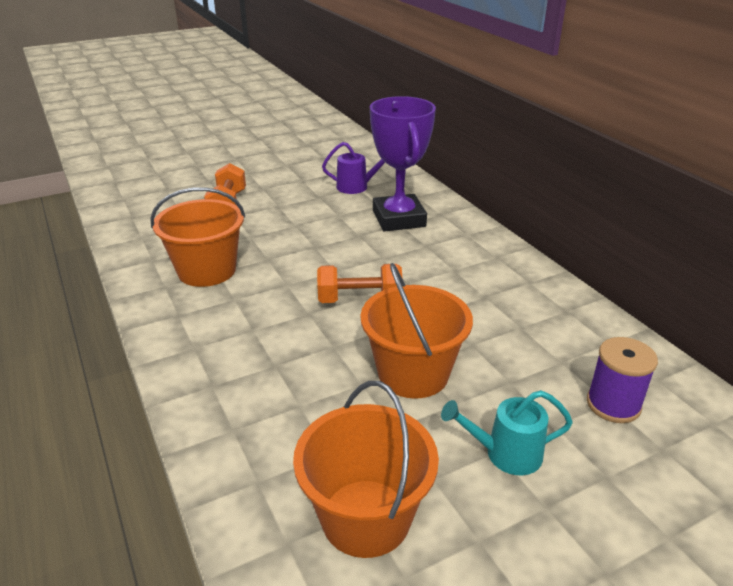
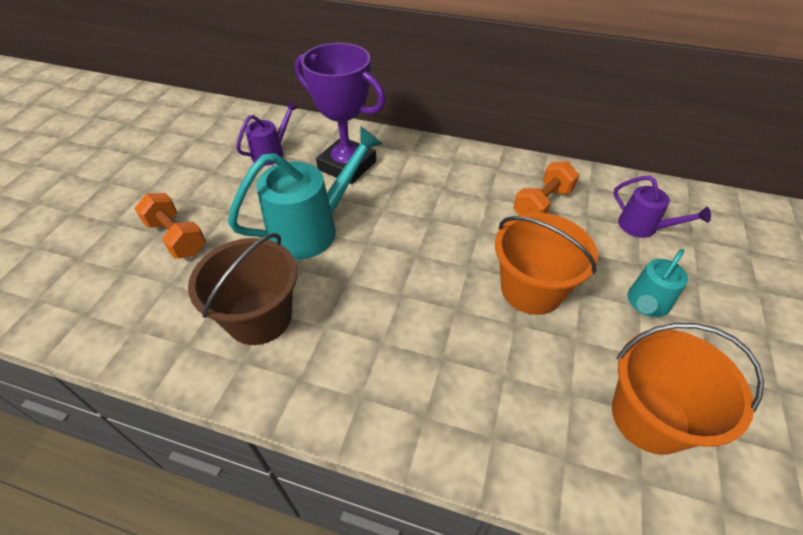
camera: 45 degrees left, 15 degrees up
orange bucket [150,187,245,287] -> brown bucket [188,233,297,345]
orange dumbbell [317,264,403,303] -> orange dumbbell moved to [513,161,579,215]
purple spool [587,337,658,423] -> purple watering can [613,176,711,238]
none -> turquoise watering can [228,127,382,260]

